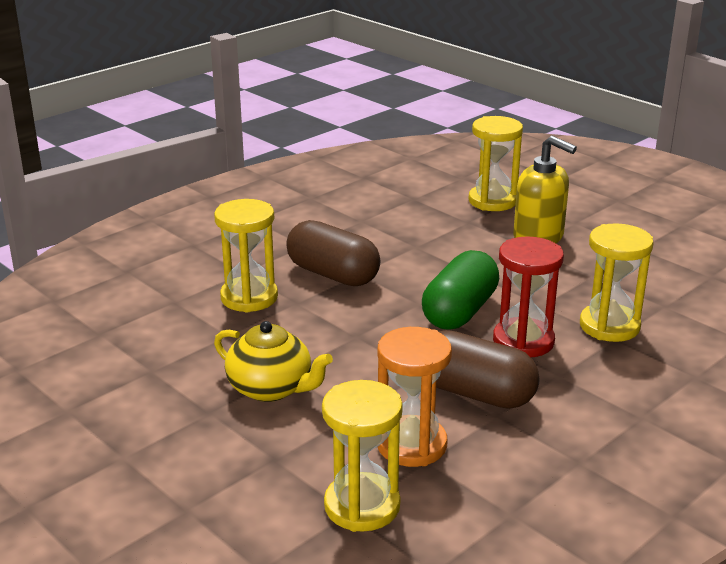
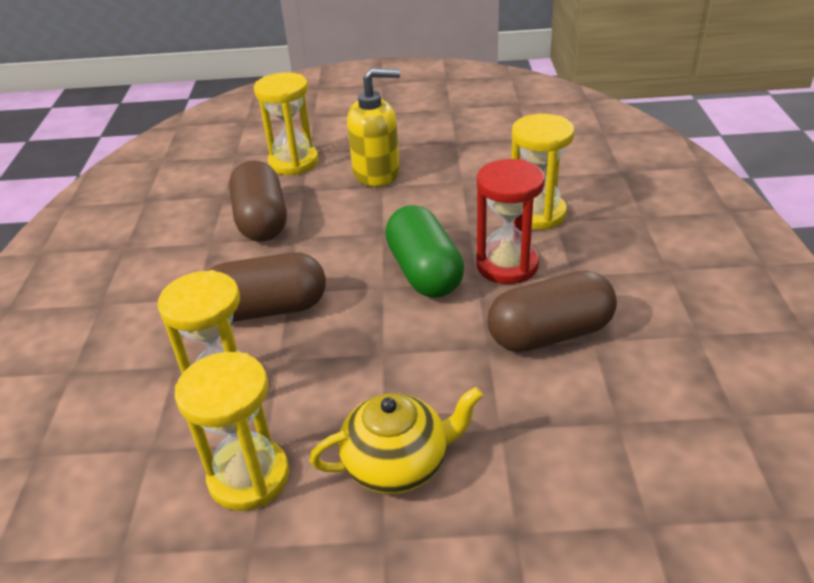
camera: 45 degrees left, 10 degrees up
yellow hourglass [322,380,403,532] -> yellow hourglass moved to [175,352,289,511]
orange hourglass [377,327,452,467] -> none
none -> brown capsule [229,160,287,242]

